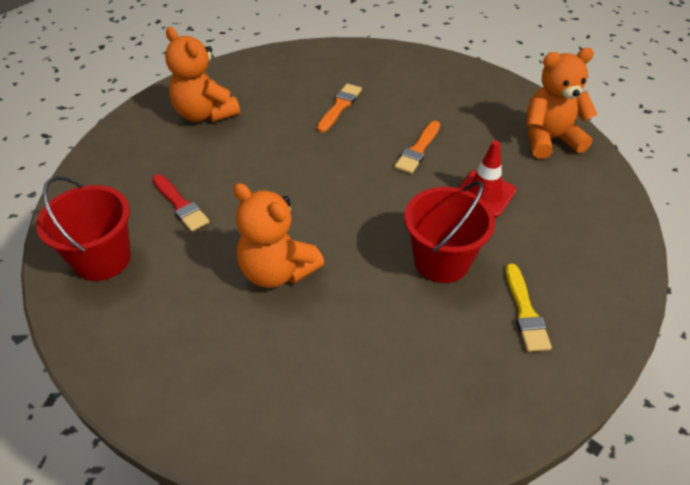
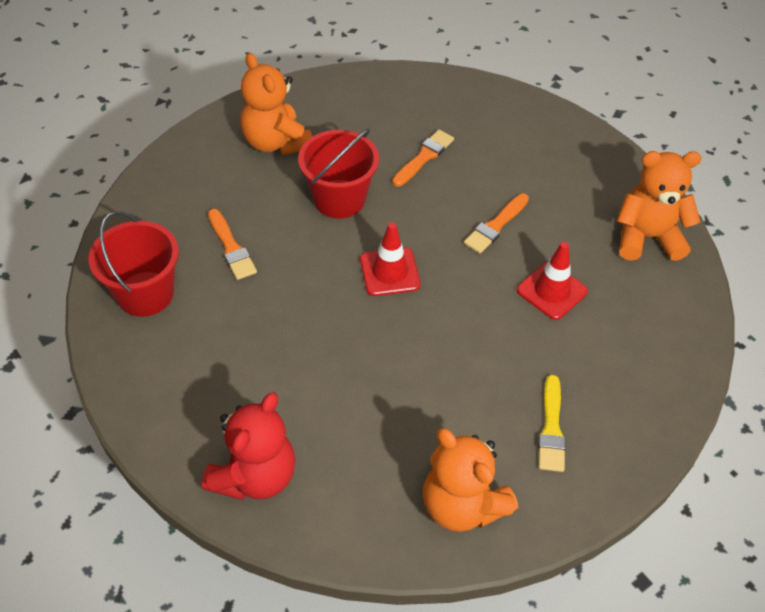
camera: 10 degrees right, 5 degrees up
red brush [152,174,210,232] -> orange brush [208,209,257,280]
orange teddy bear [233,183,324,288] -> orange teddy bear moved to [423,428,518,532]
red bucket [404,181,495,283] -> red bucket moved to [298,129,379,219]
none -> red teddy bear [202,392,296,500]
none -> red traffic cone [360,222,420,296]

